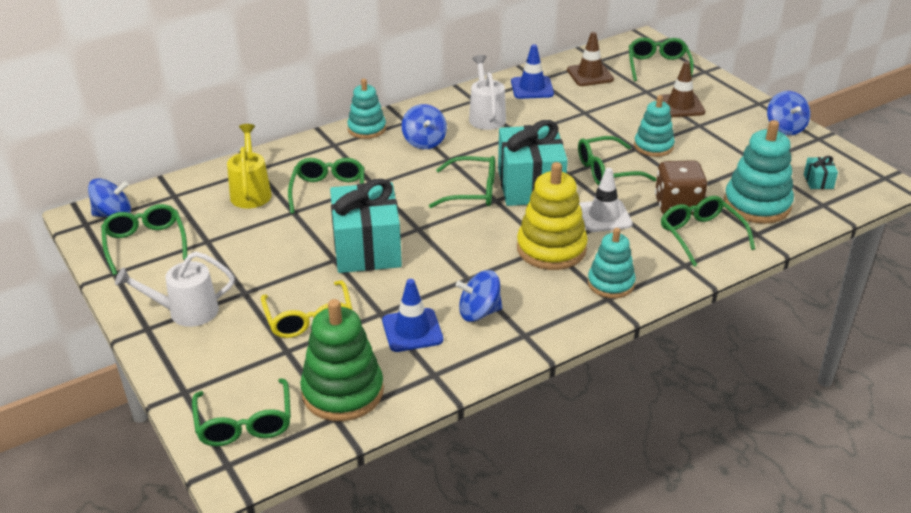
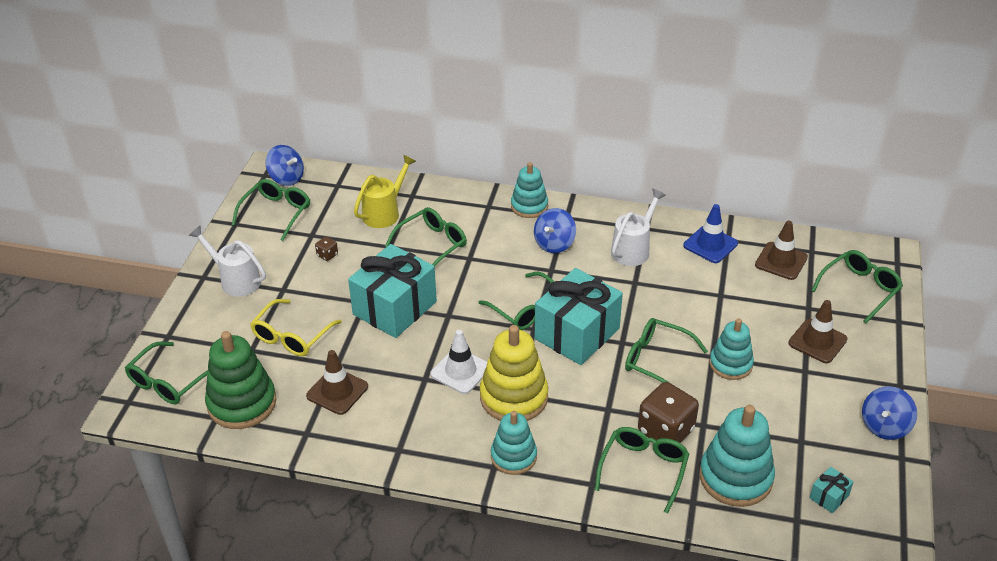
camera: 45 degrees right, 5 degrees up
blue traffic cone [382,279,443,352] -> brown traffic cone [306,350,368,415]
blue spinning top [456,270,502,322] -> none
white traffic cone [579,168,633,232] -> white traffic cone moved to [430,330,487,394]
none -> brown dice [315,236,338,261]

